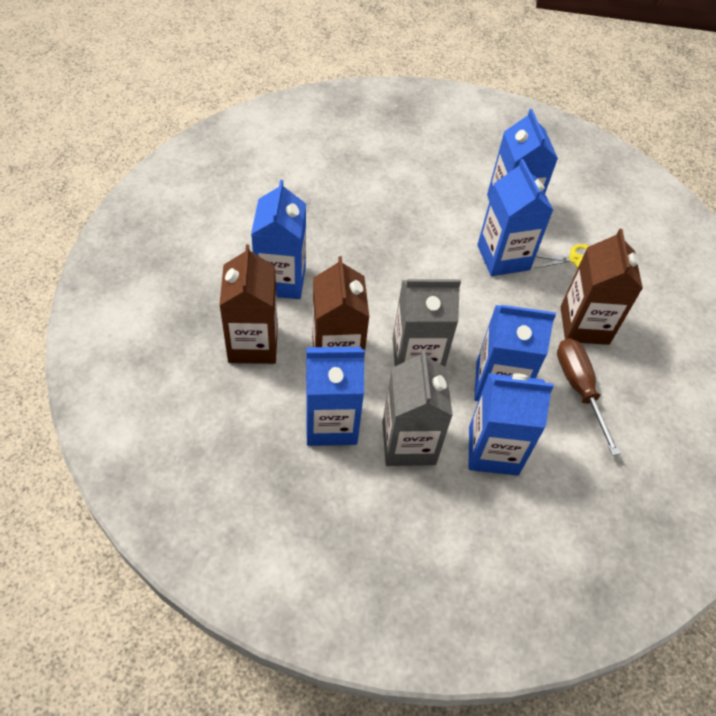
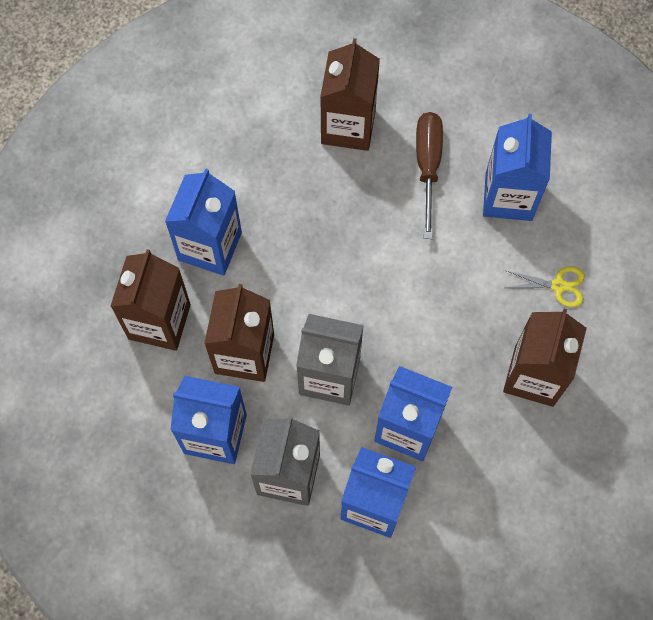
camera: 20 degrees right, 15 degrees up
blue carton [477,159,553,276] -> none
brown screwdriver [557,338,621,456] -> brown screwdriver moved to [416,112,443,239]
none -> brown carton [320,38,380,151]

